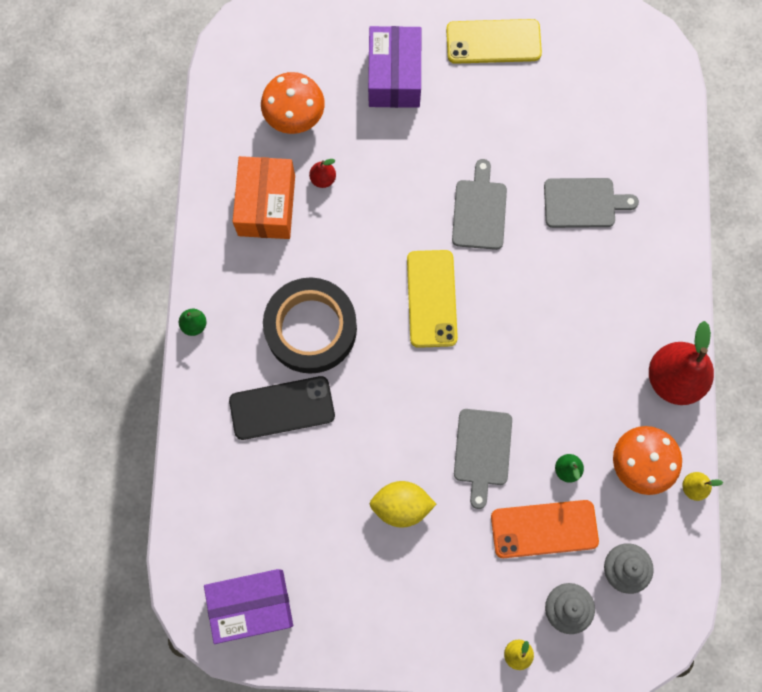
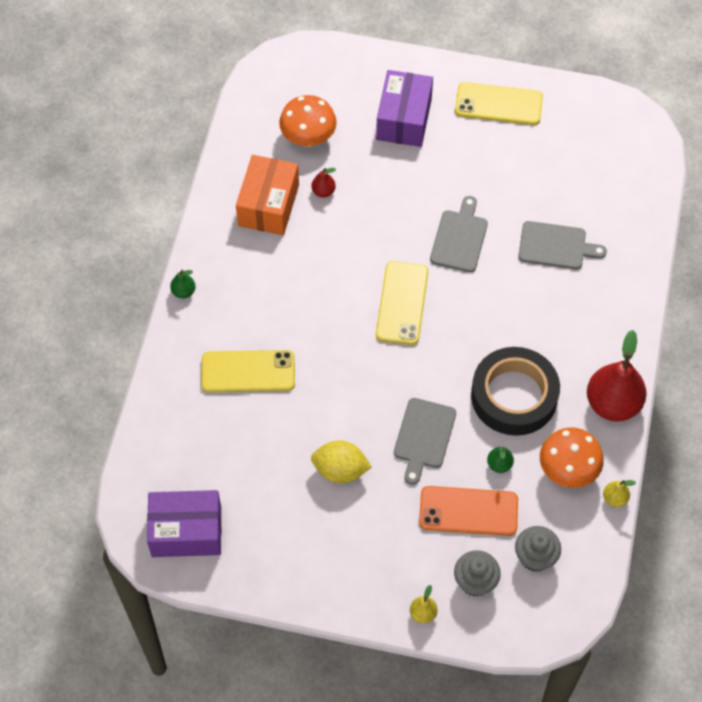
camera: 10 degrees right, 15 degrees down
black phone [229,376,335,440] -> yellow phone [201,350,295,393]
black tape [263,277,357,374] -> black tape moved to [471,347,560,436]

